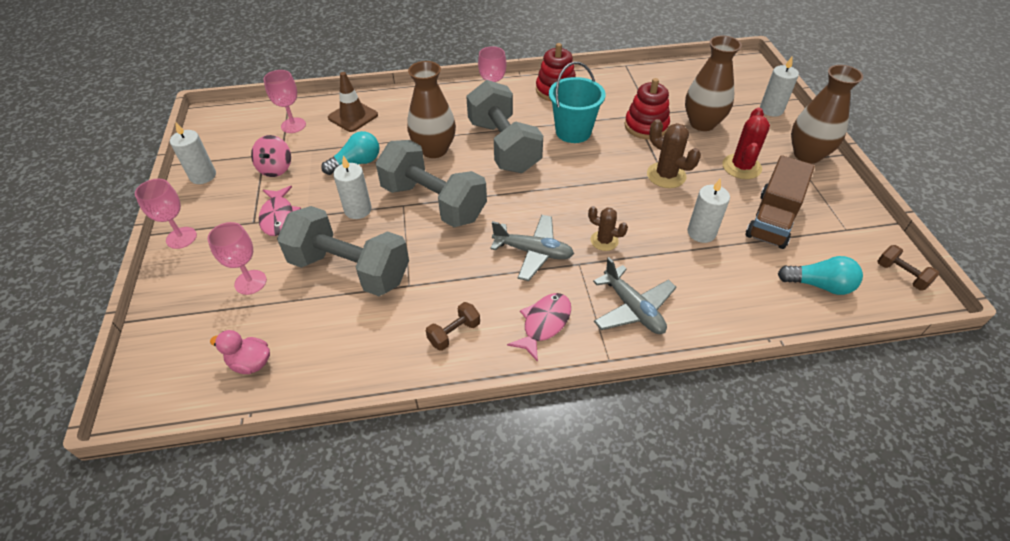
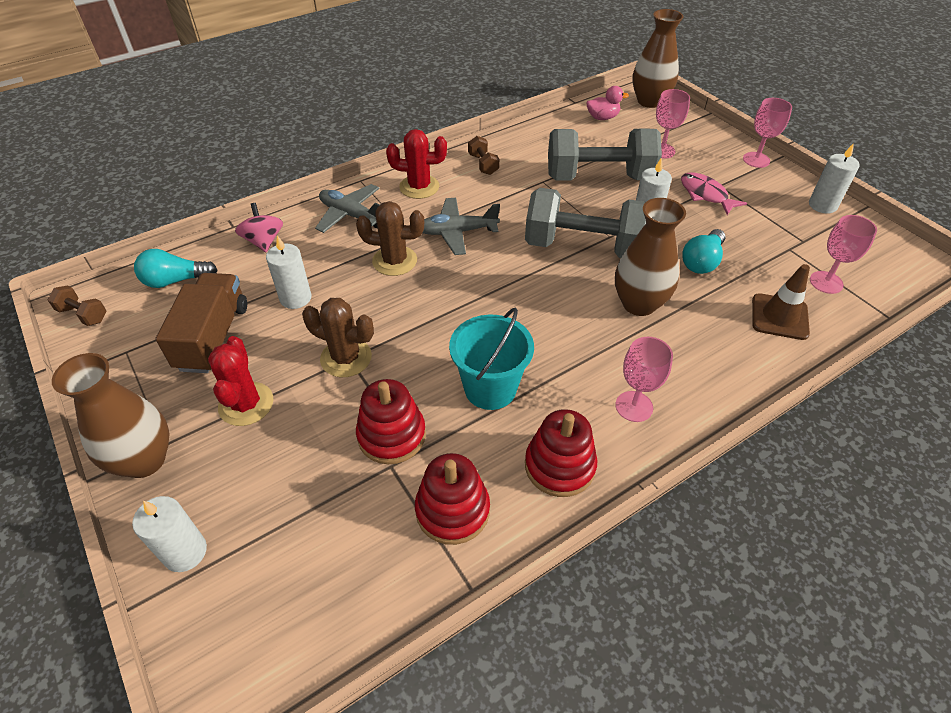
camera: 155 degrees right, 0 degrees up
pink spinning top [251,135,291,177] -> pink spinning top moved to [235,203,283,252]
brown dumbbell [426,302,480,351] -> brown dumbbell turned 45 degrees counterclockwise [468,136,499,175]
grey dumbbell [466,80,543,173] -> none
pink fish [507,293,571,362] -> red cactus [386,129,447,199]
brown cactus [588,206,628,251] -> brown cactus [356,201,424,276], size x1.54
brown vase [685,36,742,131] -> brown vase moved to [632,9,684,108]
none -> red stacking toy [415,453,490,545]

